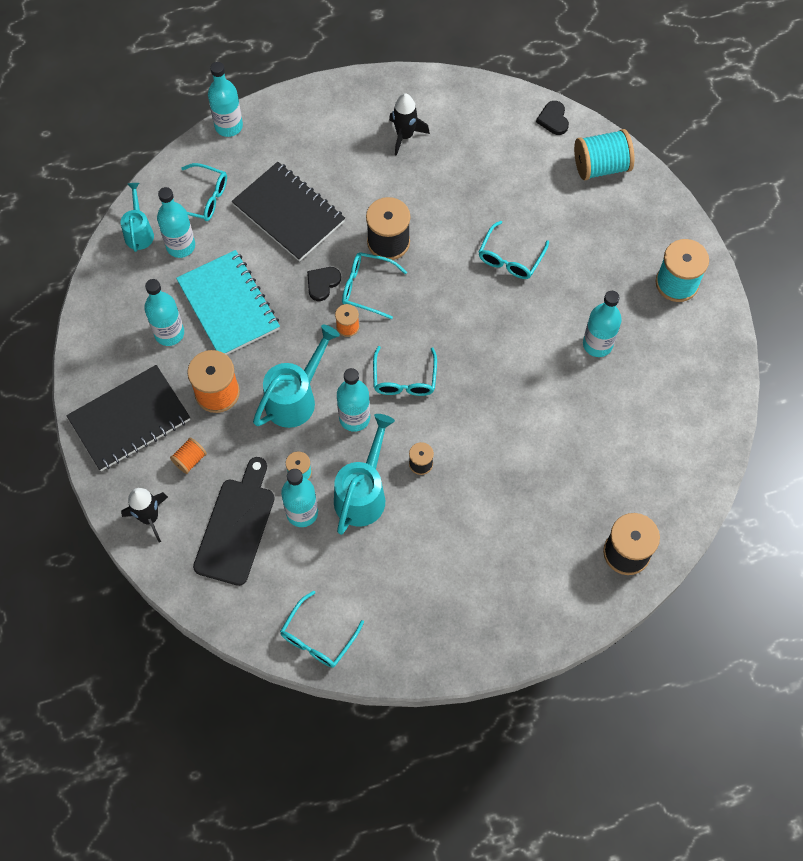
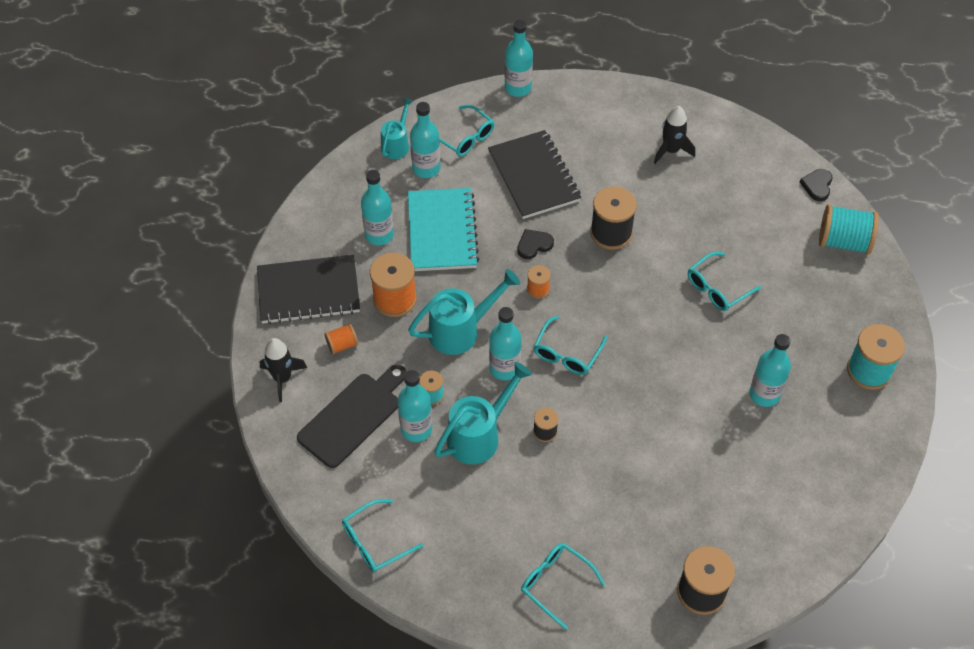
camera: 25 degrees right, 10 degrees down
turquoise glasses [342,252,407,319] -> turquoise glasses moved to [521,543,605,630]

